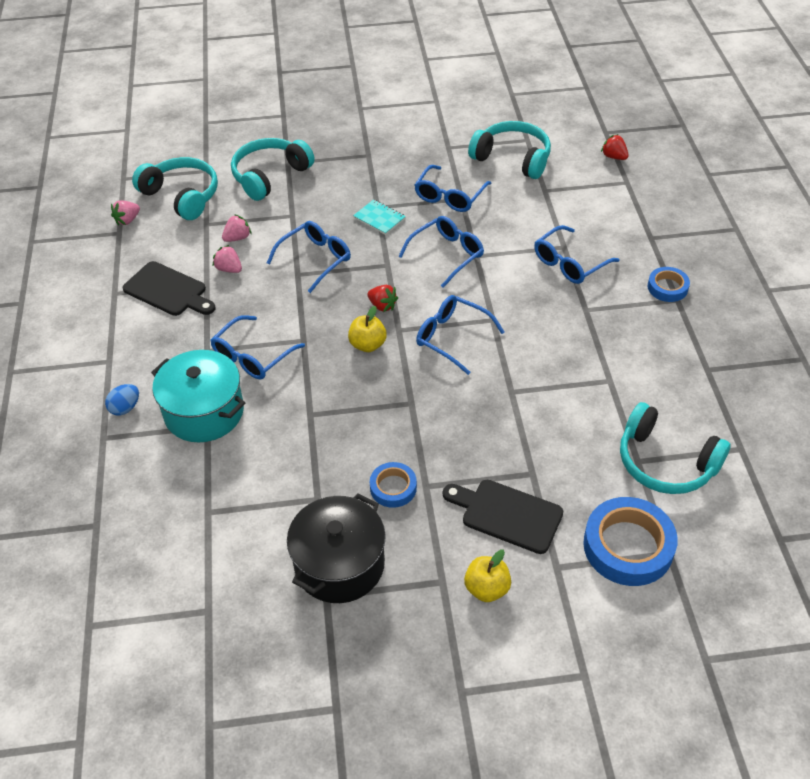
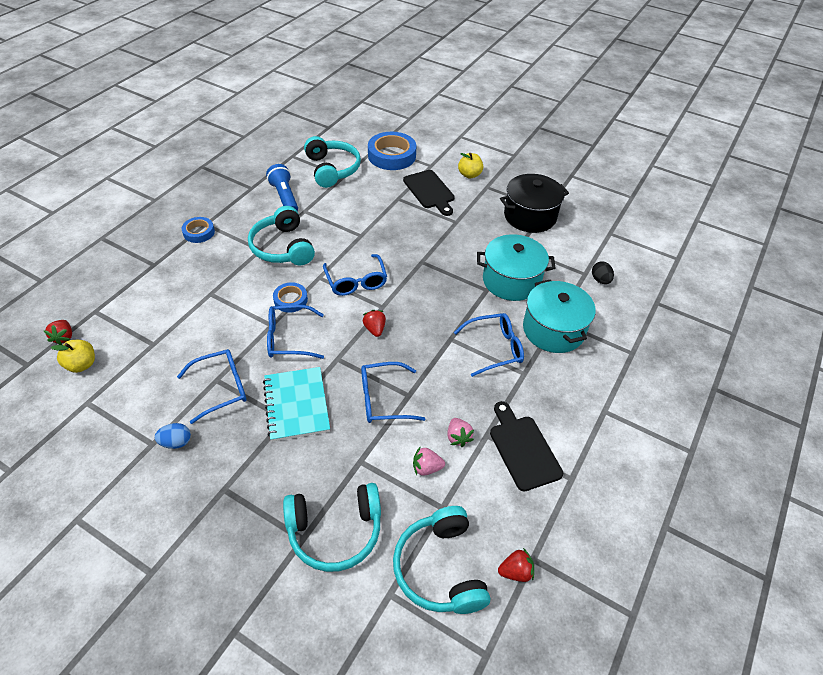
camera: 145 degrees left, 0 degrees up
blue egg [105,384,139,416] -> blue egg moved to [155,423,191,449]
pink strawberry [111,200,140,226] -> red strawberry [498,548,534,582]
yellow apple [348,306,387,352] -> yellow apple moved to [51,340,95,373]
turquoise notebook [353,199,406,235] -> turquoise notebook [263,367,330,442], size x1.76
blue tape [370,462,417,508] -> blue tape moved to [273,282,308,313]
turquoise headphones [468,121,551,179] -> turquoise headphones moved to [248,206,315,266]
blue glasses [534,225,619,284] -> none
none -> blue flashlight [266,164,298,211]
none -> turquoise pot [477,234,555,301]
none -> black egg [592,261,614,284]

